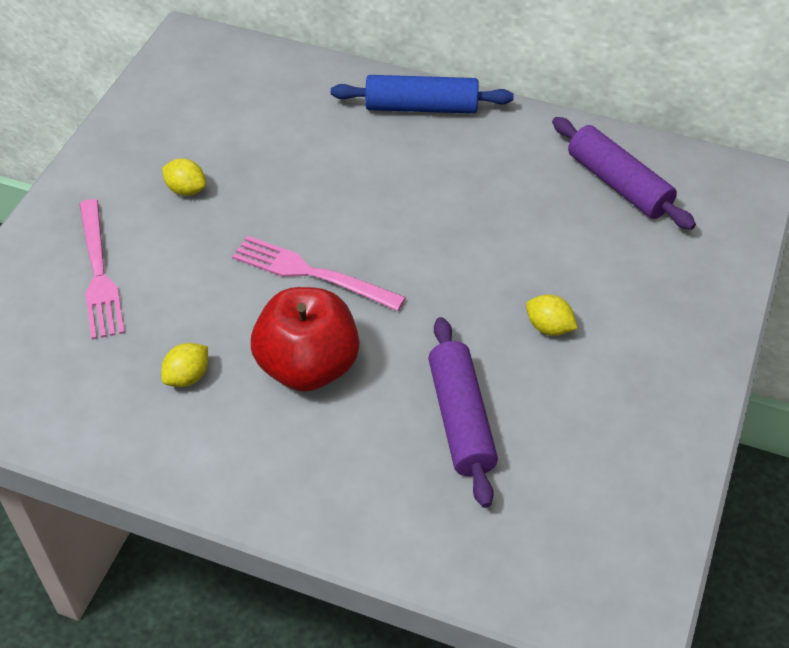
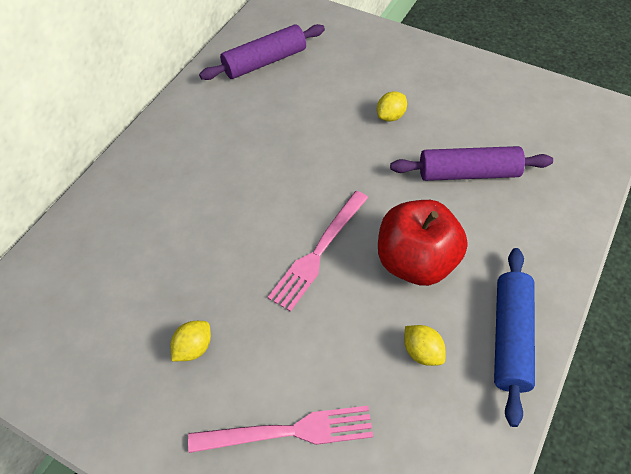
camera: 80 degrees left, 5 degrees up
blue rolling pin [331,75,514,114] -> blue rolling pin moved to [494,248,535,427]

